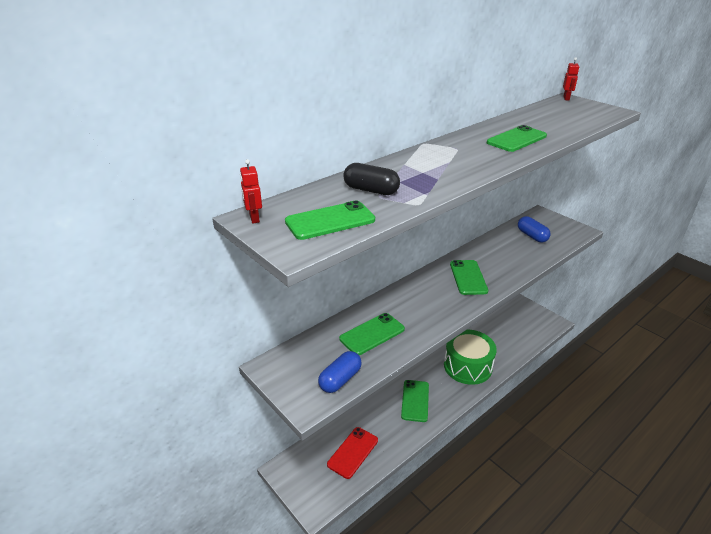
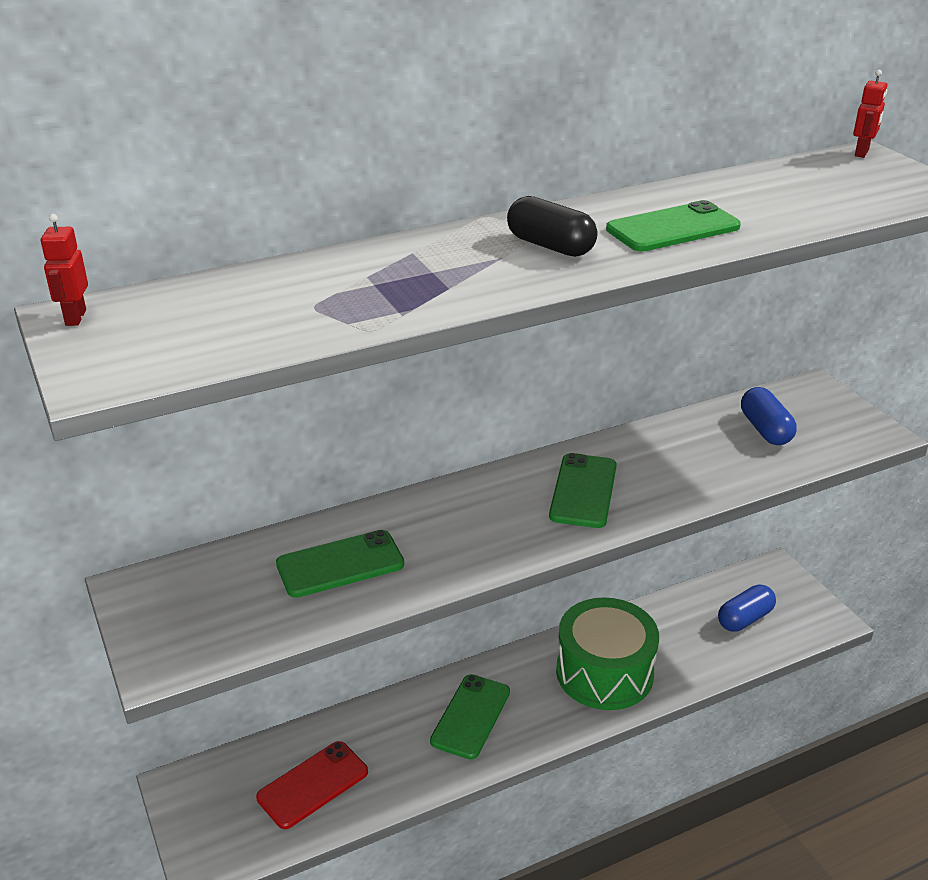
camera: 15 degrees right, 0 degrees up
green phone [285,200,375,240] -> none
blue capsule [318,351,362,393] -> blue capsule moved to [718,585,776,632]
black capsule [344,163,400,195] -> black capsule moved to [507,196,598,257]

